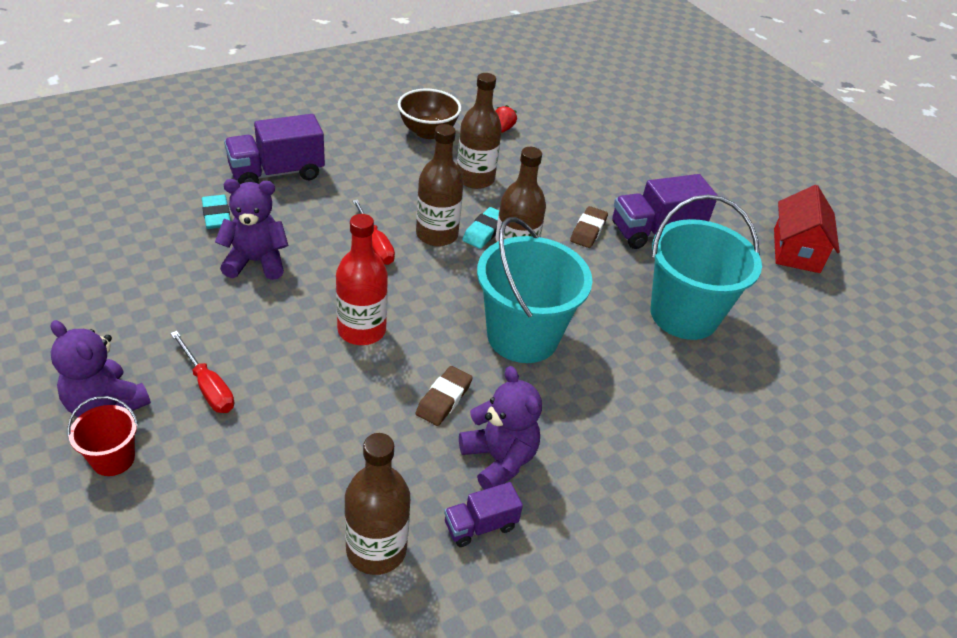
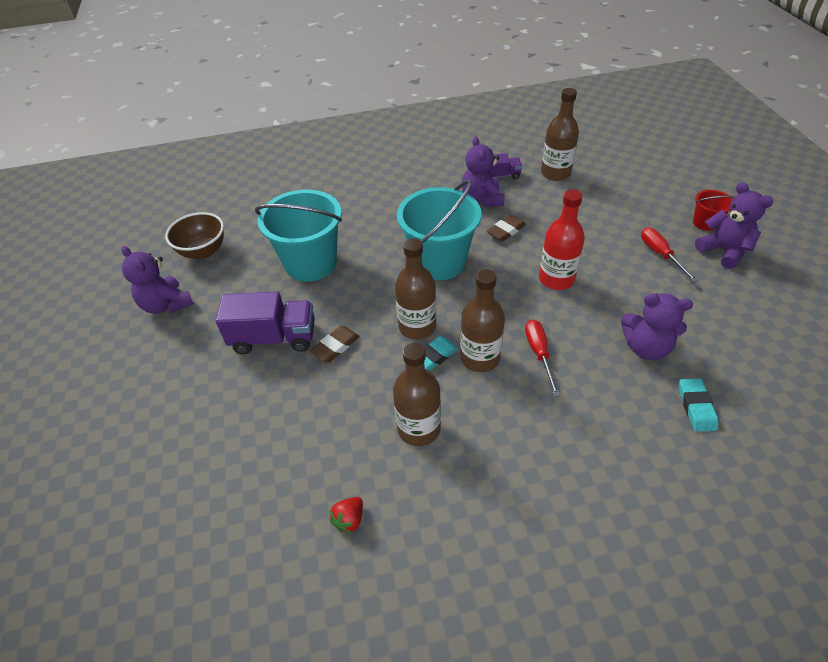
camera: 155 degrees left, 5 degrees up
purple truck [224,114,325,184] -> none
brown bowl [398,89,461,139] -> brown bowl moved to [165,212,224,259]
red house [774,185,840,273] -> purple teddy bear [121,246,194,314]

